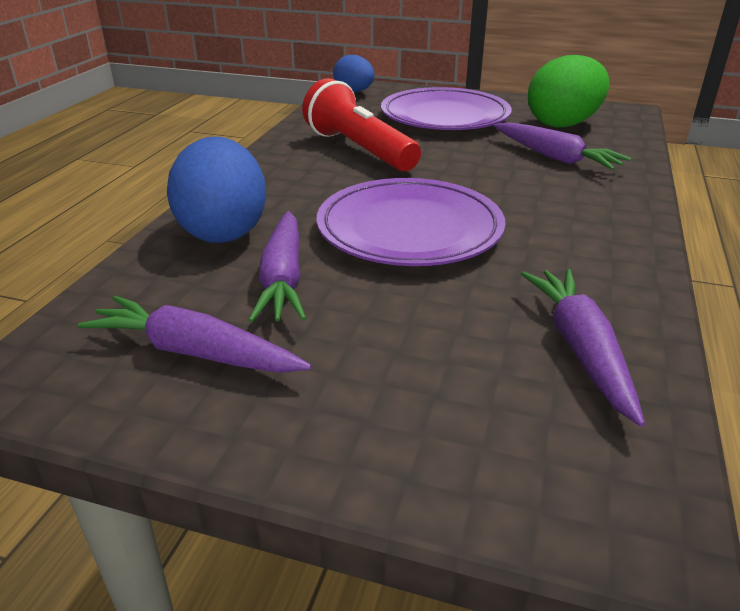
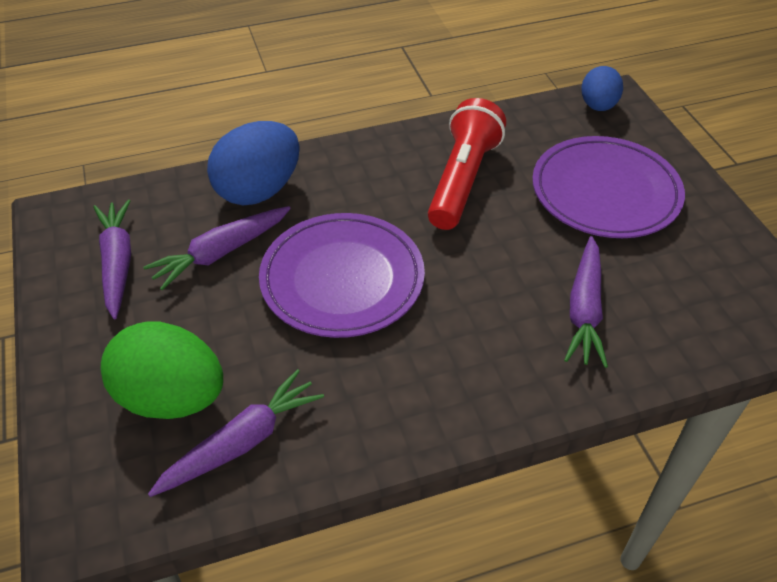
camera: 55 degrees right, 15 degrees up
green egg [528,55,610,128] -> green egg moved to [101,321,223,419]

